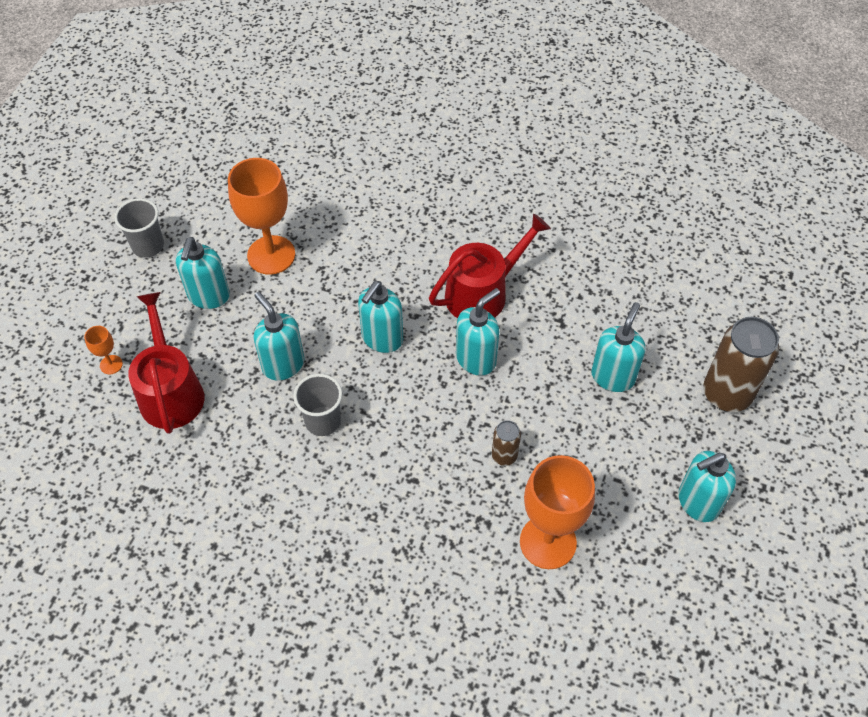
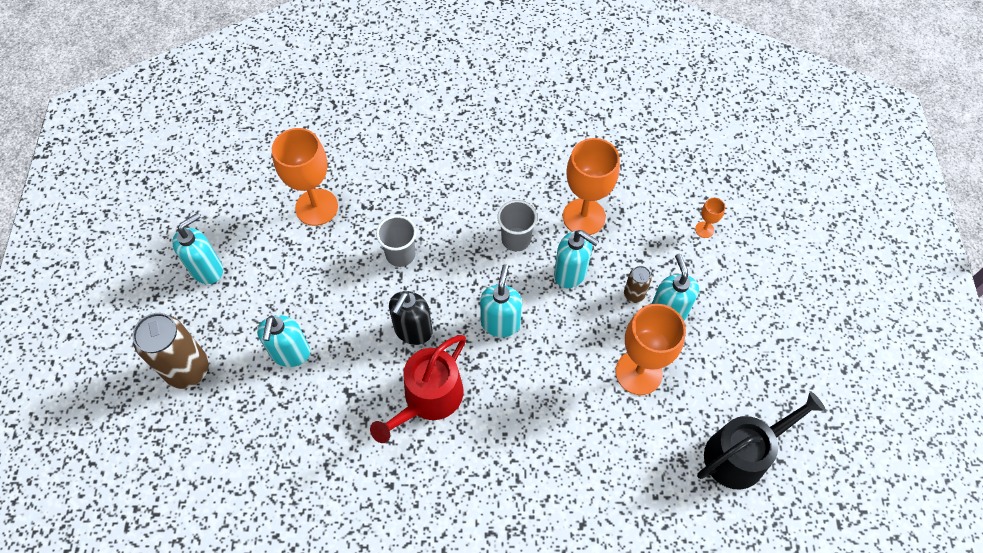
camera: 160 degrees right, 5 degrees up
grey cup [114,198,164,258] -> grey cup moved to [376,215,417,267]
red watering can [128,292,204,434] -> none
turquoise soap dispenser [456,288,500,376] -> black soap dispenser [389,291,433,345]
brown can [492,420,521,466] -> brown can moved to [624,266,652,303]
none -> orange goblet [563,138,620,235]
none -> black watering can [697,391,826,490]

